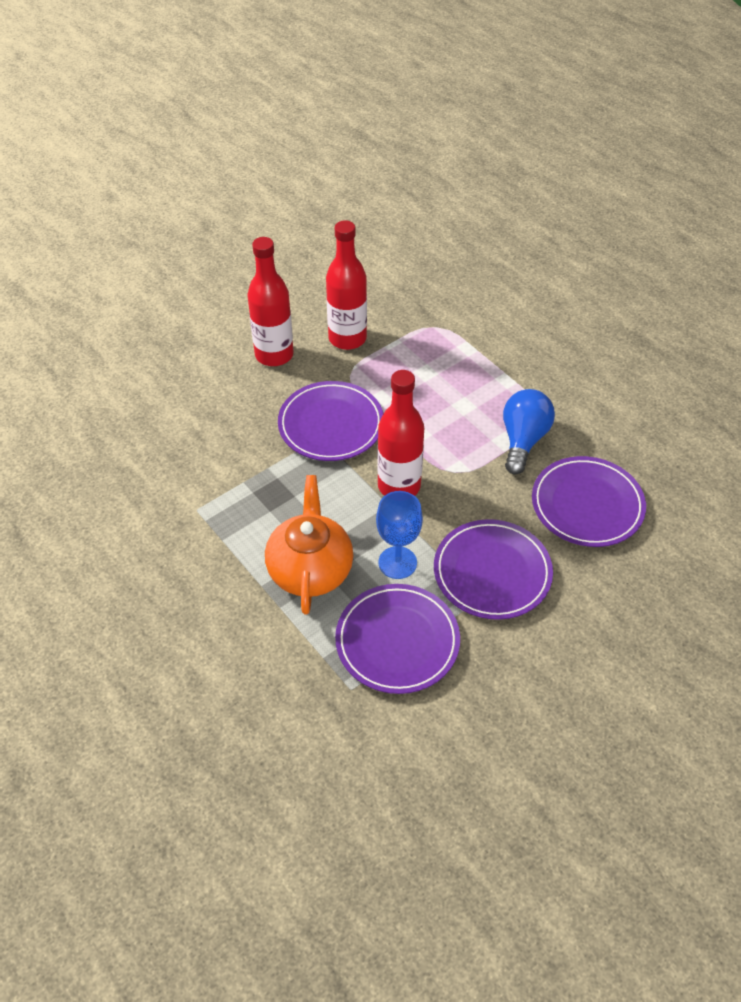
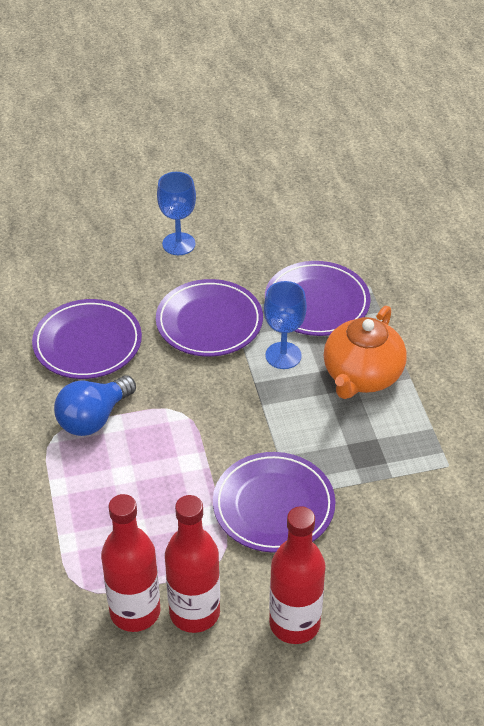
camera: 155 degrees left, 5 degrees down
red bottle [377,370,424,496] -> red bottle moved to [101,494,160,632]
none -> blue goblet [157,172,196,255]

